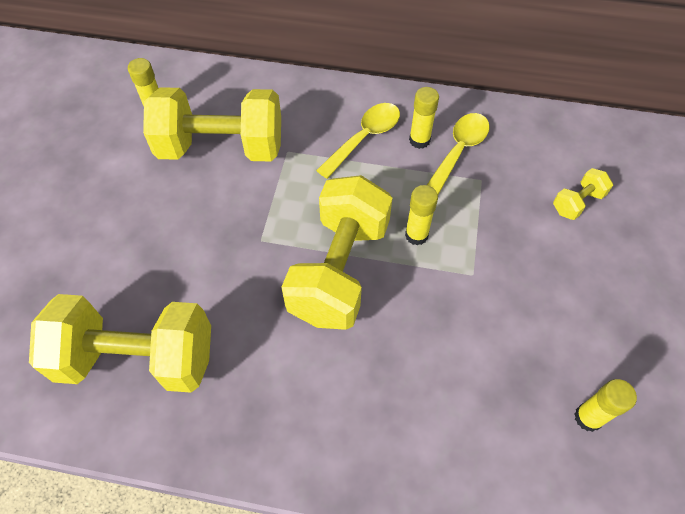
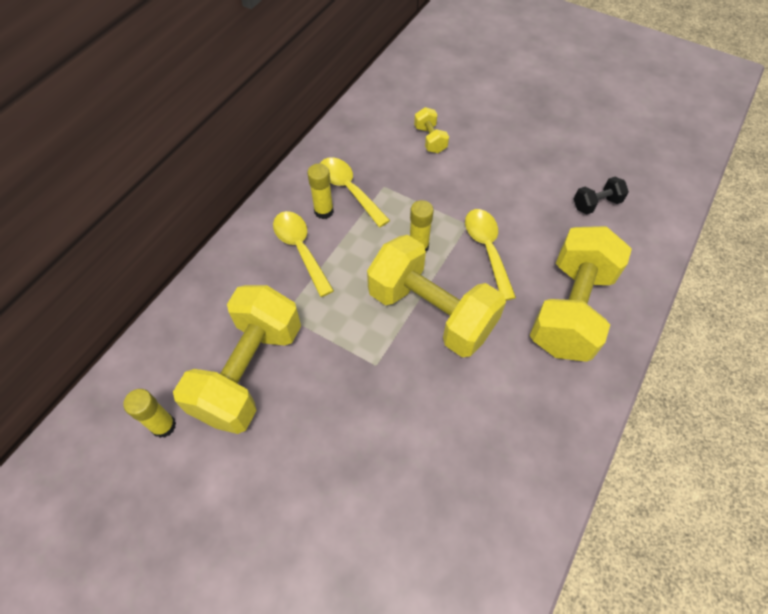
camera: 70 degrees left, 0 degrees up
yellow dumbbell [29,294,211,393] -> yellow dumbbell moved to [530,226,632,362]
yellow glue stick [574,379,637,432] -> black dumbbell [574,177,629,214]
none -> yellow spoon [465,209,516,301]

